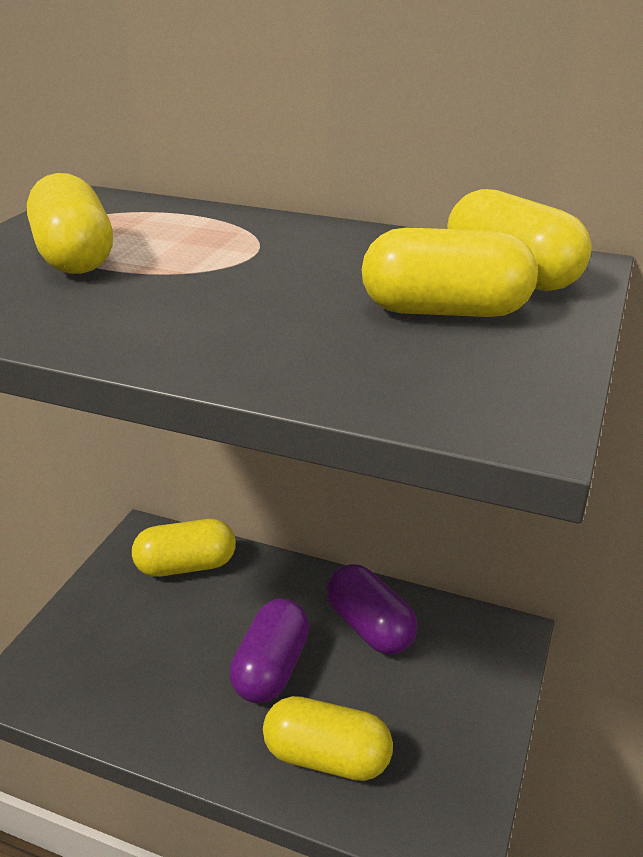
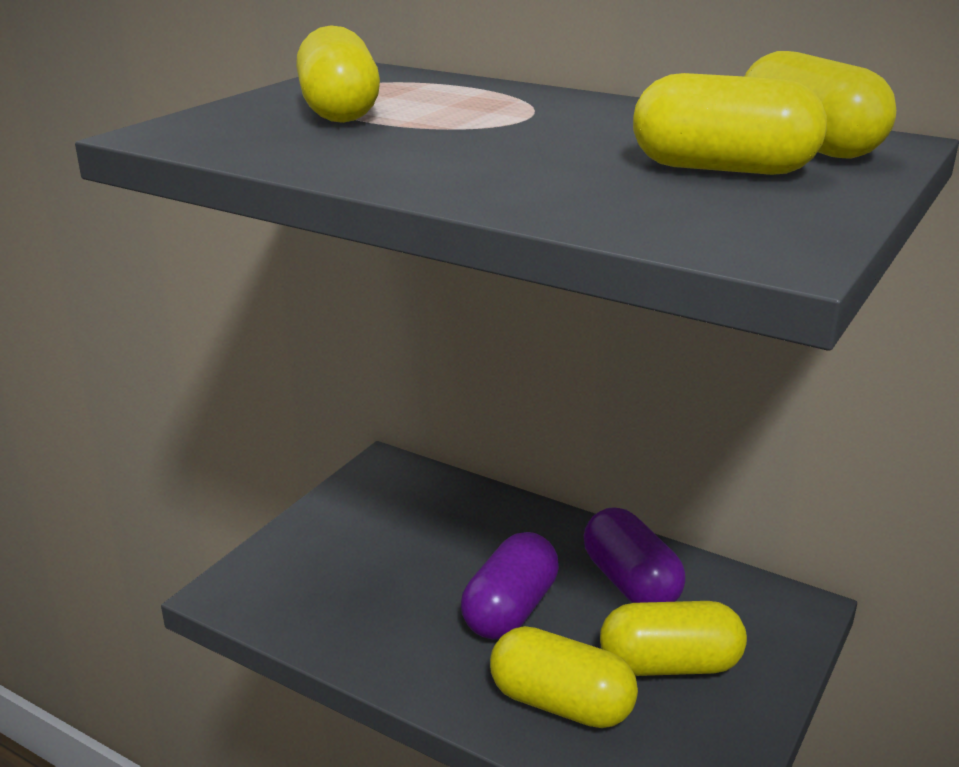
camera: 10 degrees right, 5 degrees down
yellow capsule [132,519,236,577] -> yellow capsule moved to [600,601,747,676]

